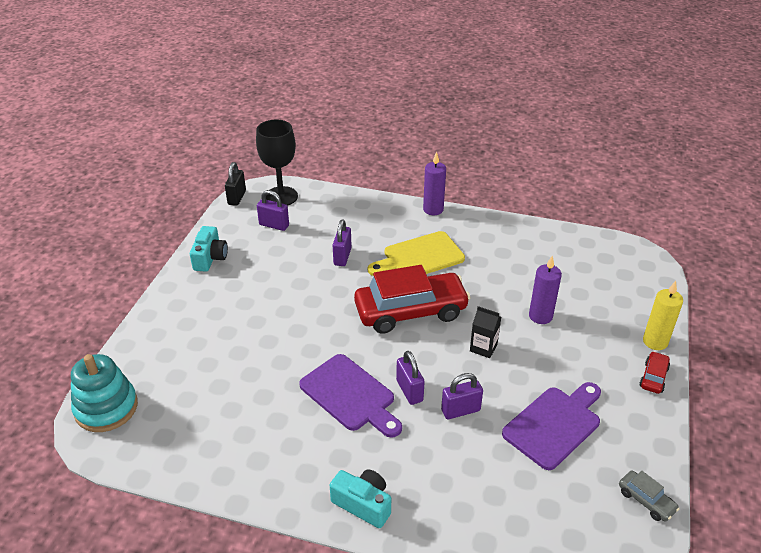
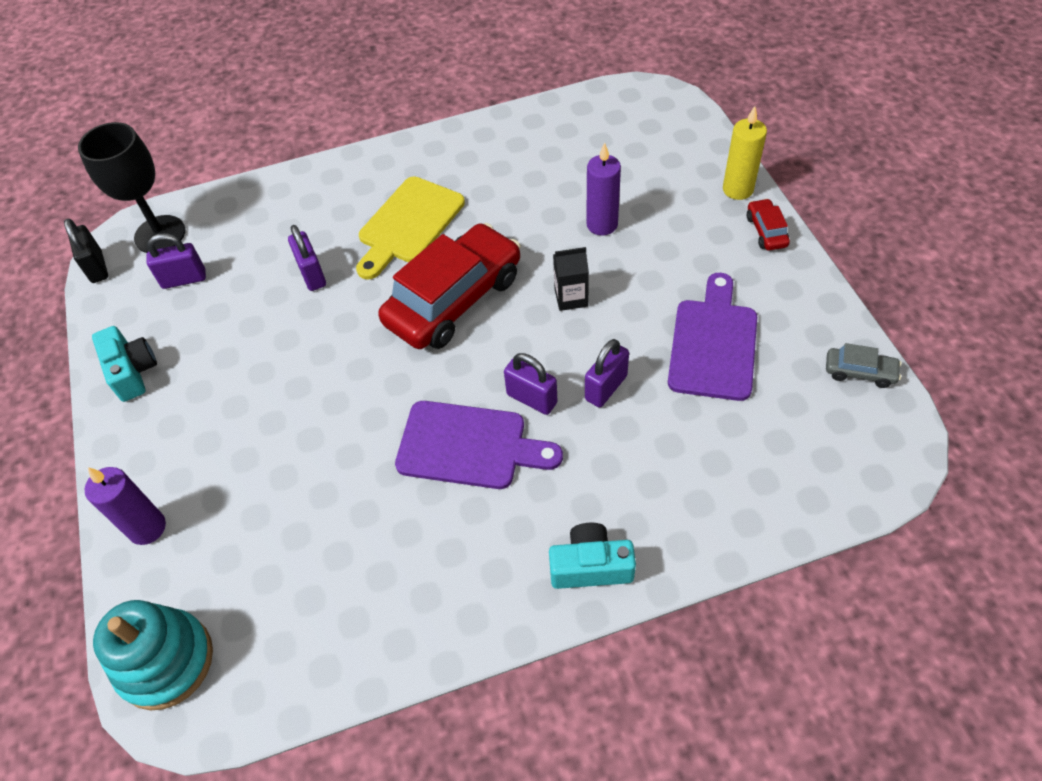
camera: 30 degrees left, 15 degrees up
purple candle [423,152,446,215] -> purple candle moved to [85,467,166,545]

